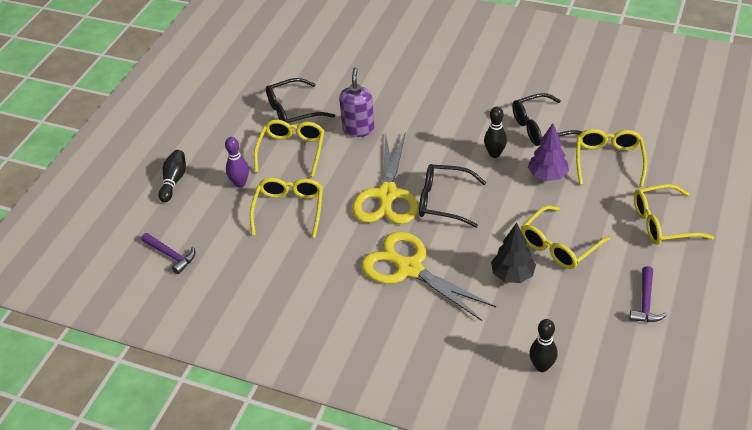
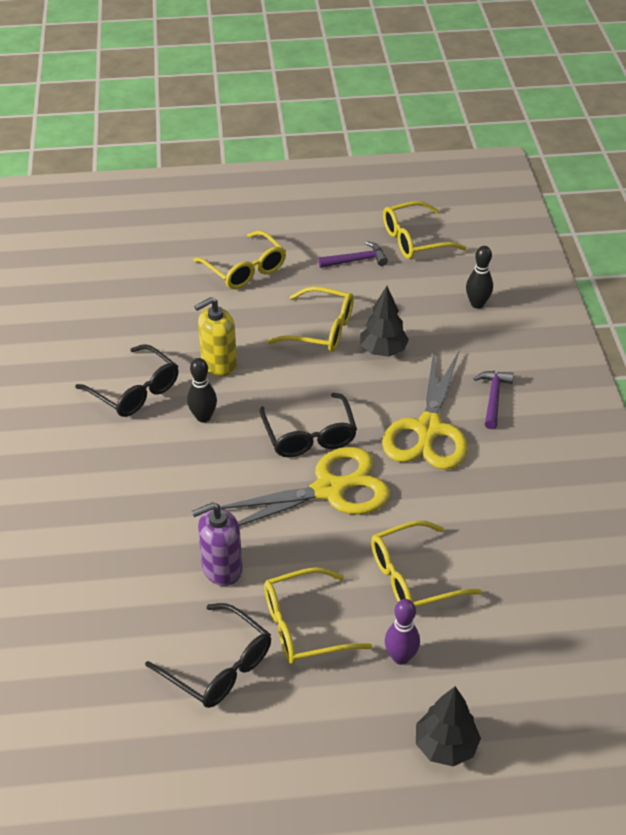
camera: 120 degrees left, 0 degrees up
purple hammer [141,233,195,274] -> purple hammer moved to [473,371,514,429]
black bowling pin [158,150,186,202] -> black tree [416,686,481,766]
purple tree [528,123,569,181] -> yellow soap dispenser [194,297,237,376]
yellow glasses [576,129,647,187] -> yellow glasses moved to [383,201,467,259]

